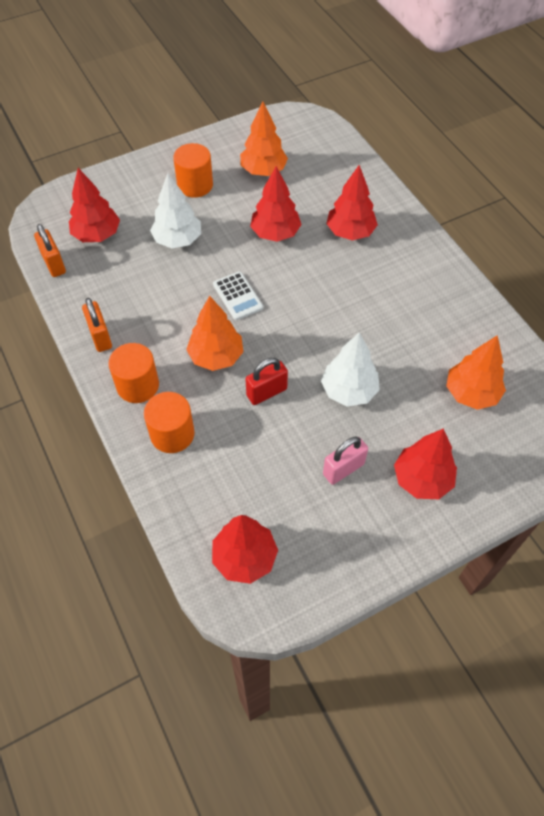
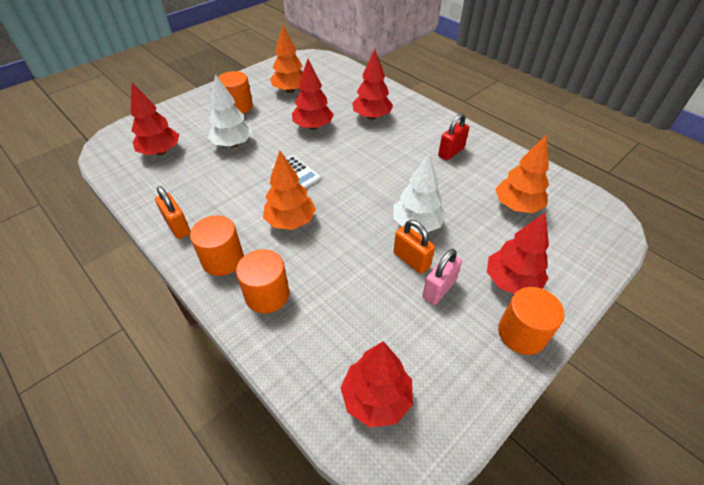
camera: 15 degrees left, 10 degrees down
orange padlock [34,224,66,277] -> orange padlock moved to [393,220,435,274]
red padlock [246,358,288,405] -> red padlock moved to [438,113,469,160]
none -> orange cylinder [498,287,564,355]

